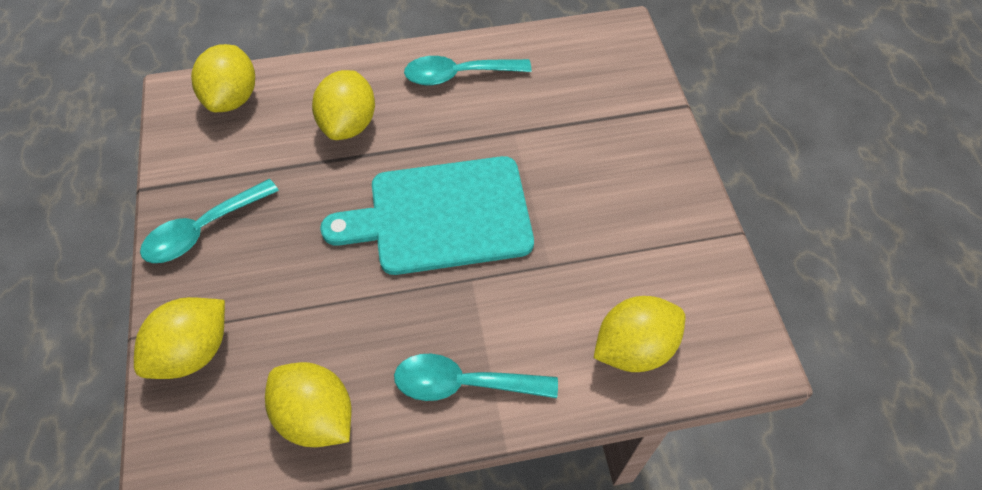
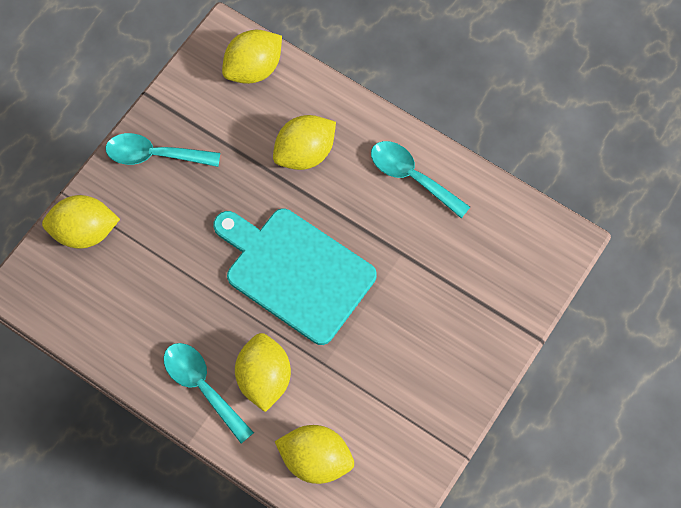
camera: 45 degrees right, 10 degrees up
yellow lemon [265,362,351,447] -> yellow lemon moved to [235,333,291,412]

